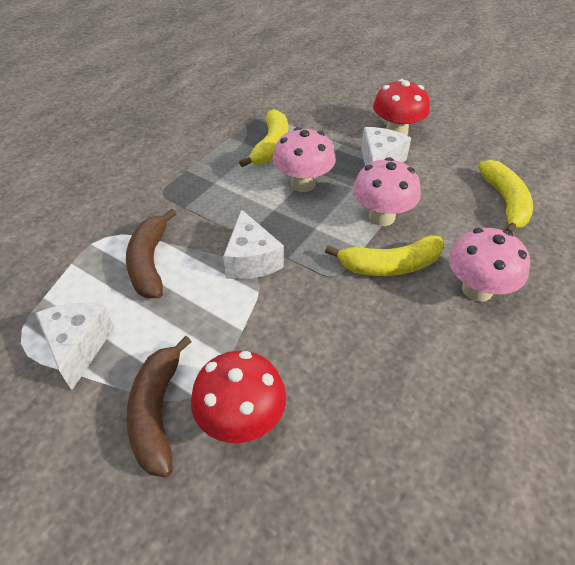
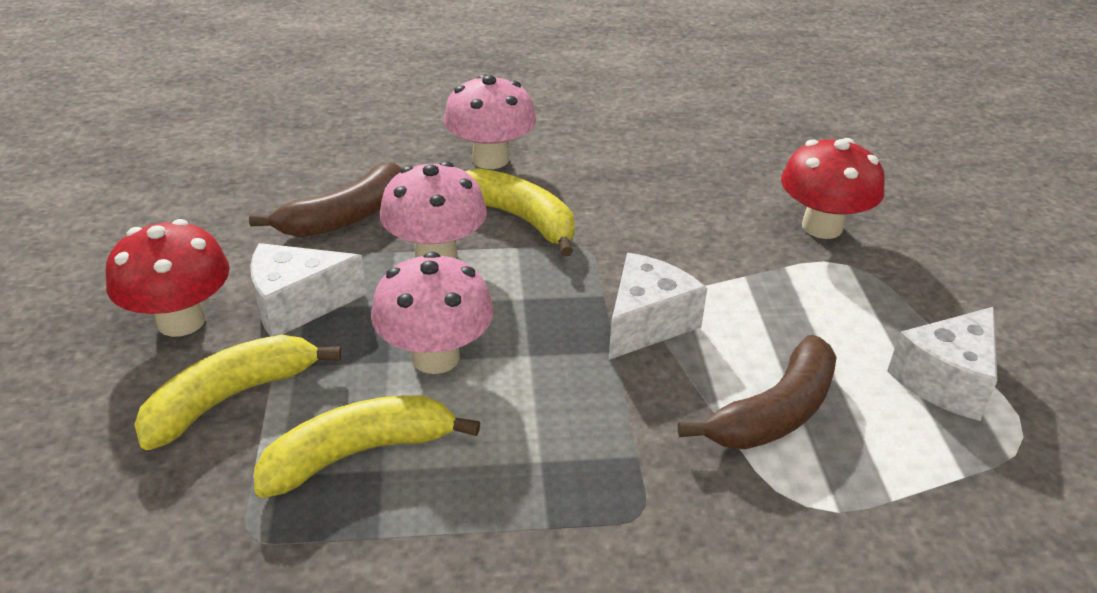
camera: 130 degrees left, 10 degrees down
brown banana [126,336,191,477] -> brown banana moved to [249,162,402,237]
yellow banana [478,160,533,233] -> yellow banana moved to [134,335,342,450]

